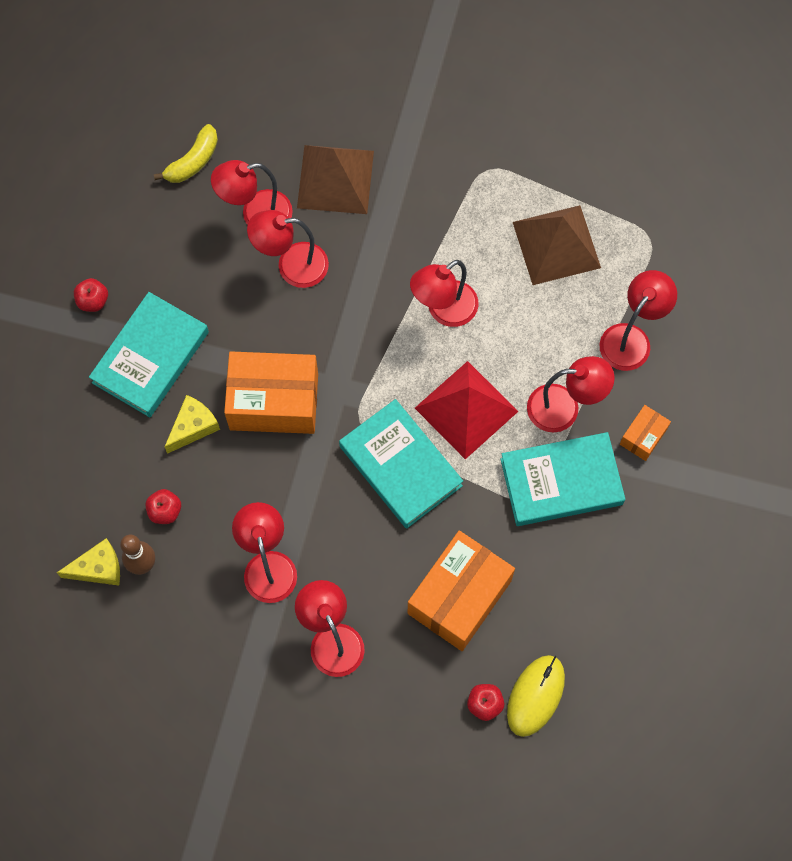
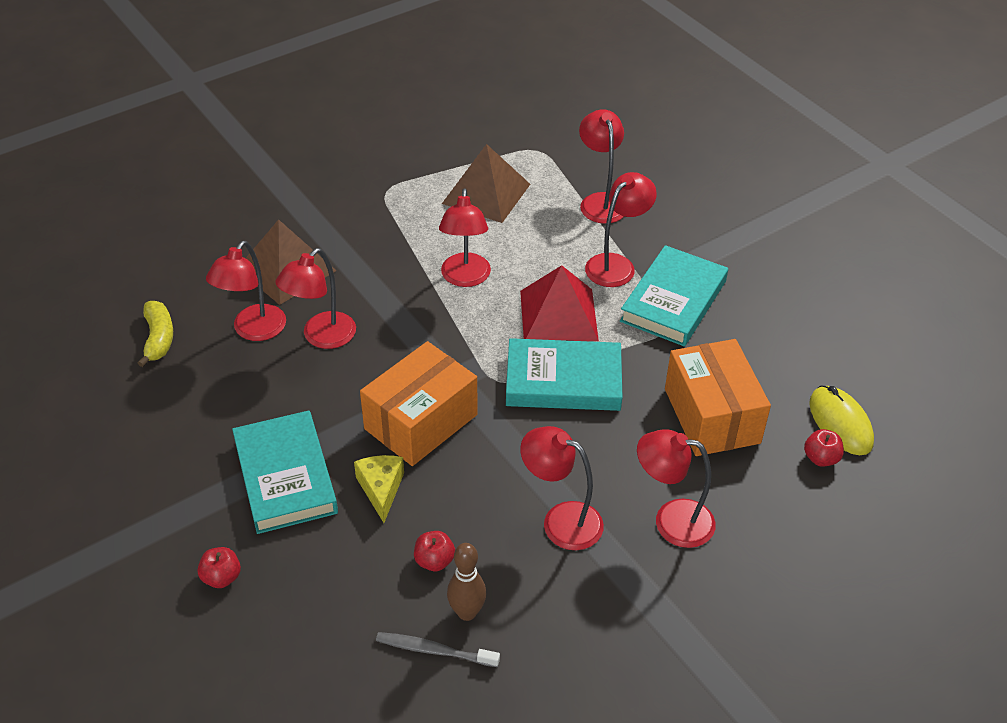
camera: 50 degrees left, 25 degrees down
yellow cheese [57,538,120,586] -> grey toothbrush [376,632,500,667]
red apple [74,278,108,312] -> red apple moved to [197,547,241,588]
orange box [620,405,671,461] -> none

